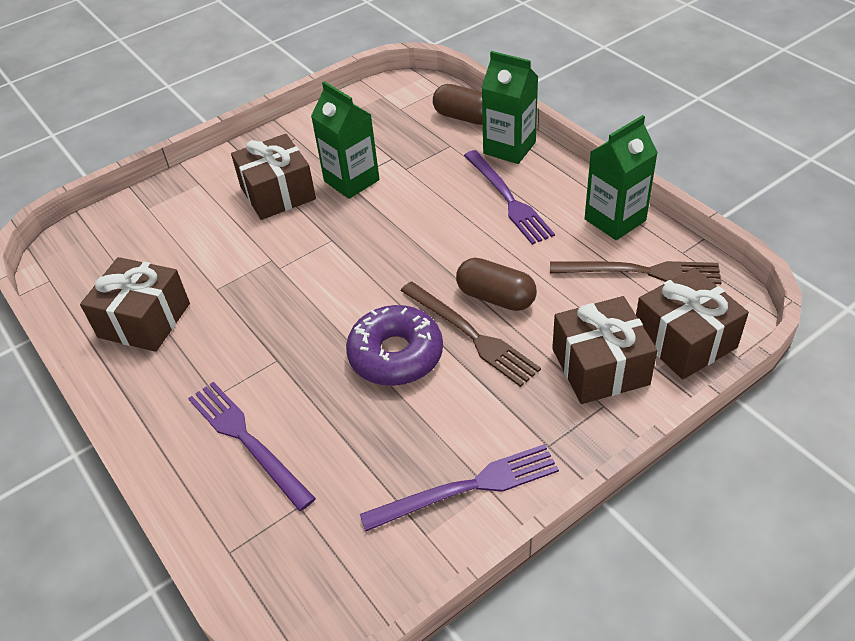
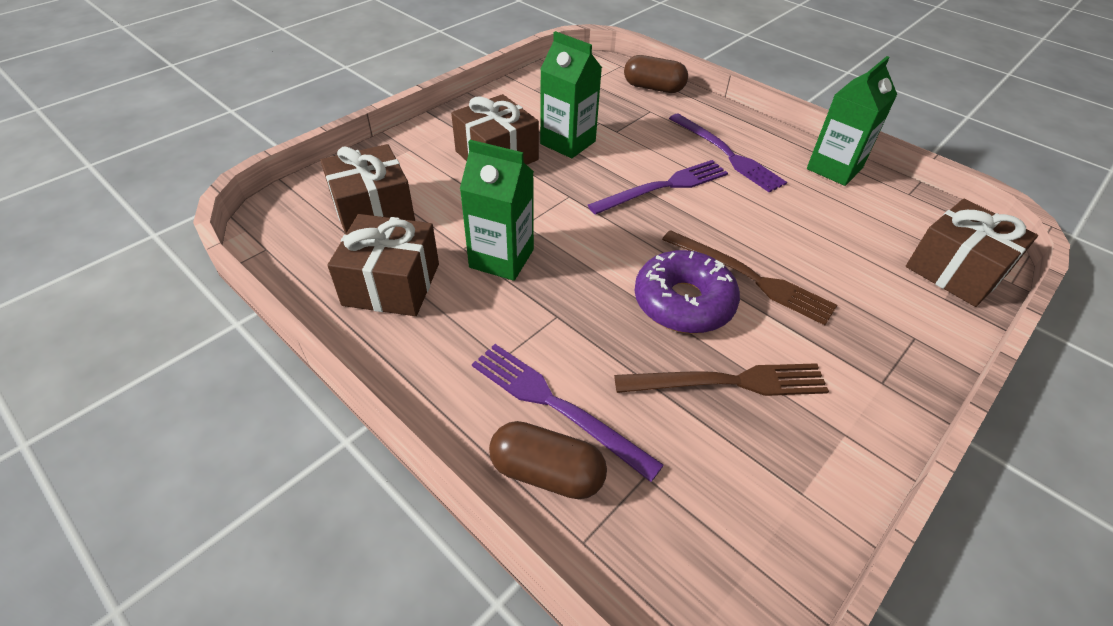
camera: 15 degrees left, 0 degrees up
purple fork [360,444,559,531] -> purple fork moved to [588,160,728,215]
brown capsule [456,258,537,311] -> brown capsule moved to [489,421,607,499]
green carton [482,51,539,164] -> green carton moved to [460,140,534,281]
brown fork [550,261,722,284] -> brown fork moved to [614,363,829,396]
brown gift [552,296,658,404] -> brown gift moved to [320,144,415,234]

